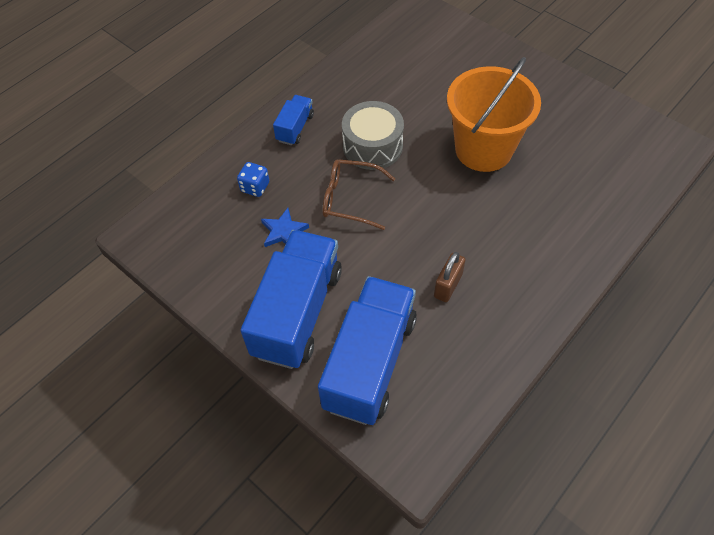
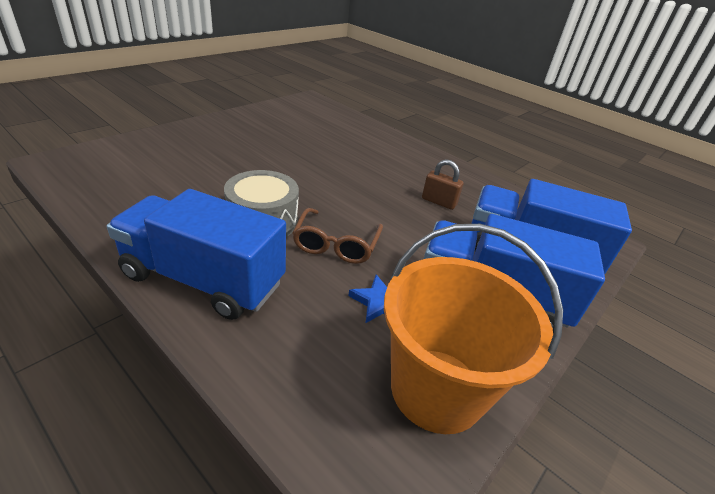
camera: 95 degrees left, 20 degrees down
blue dice [237,162,269,197] -> none
blue truck [273,95,314,145] -> blue truck [107,189,286,320], size x2.12
orange bucket [447,57,541,172] -> orange bucket moved to [384,224,563,434]

